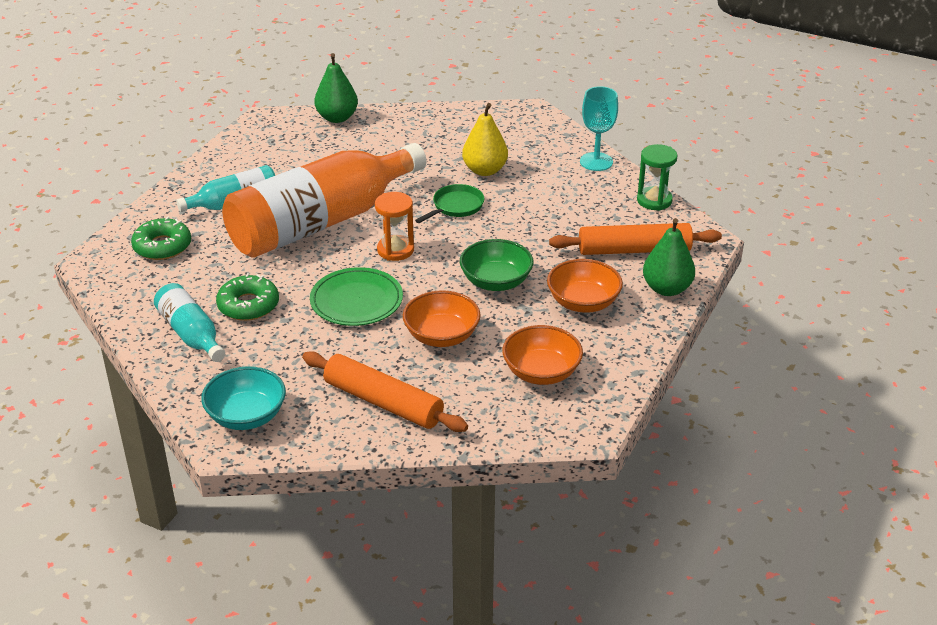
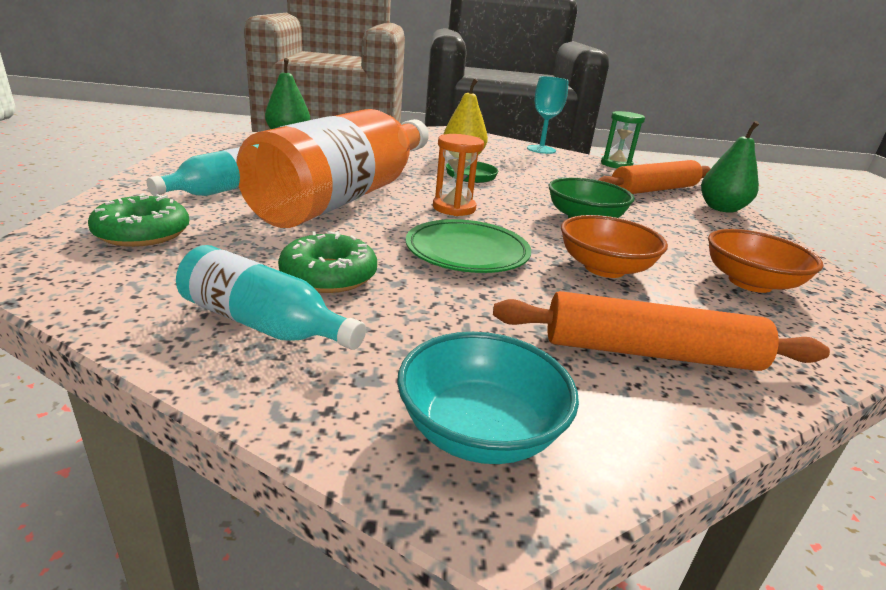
camera: 30 degrees left, 10 degrees down
orange bowl [547,259,623,313] -> none

